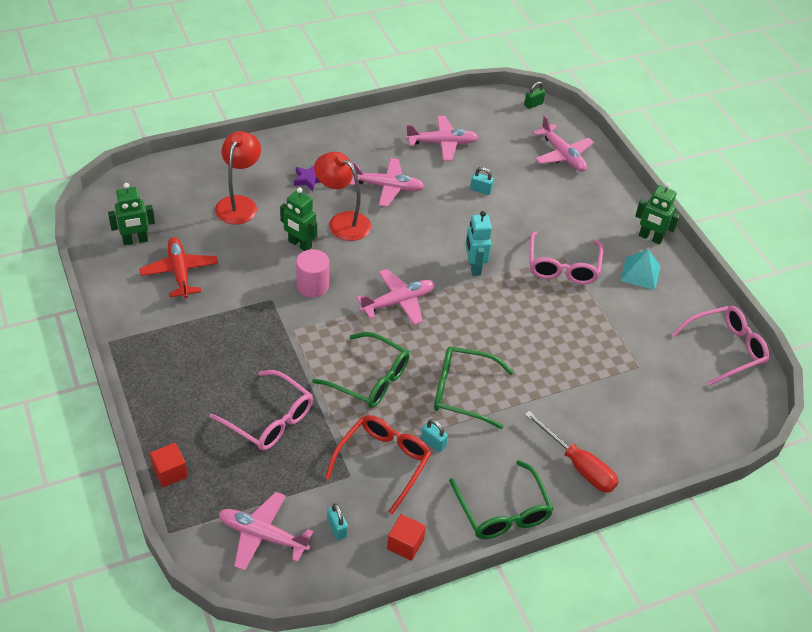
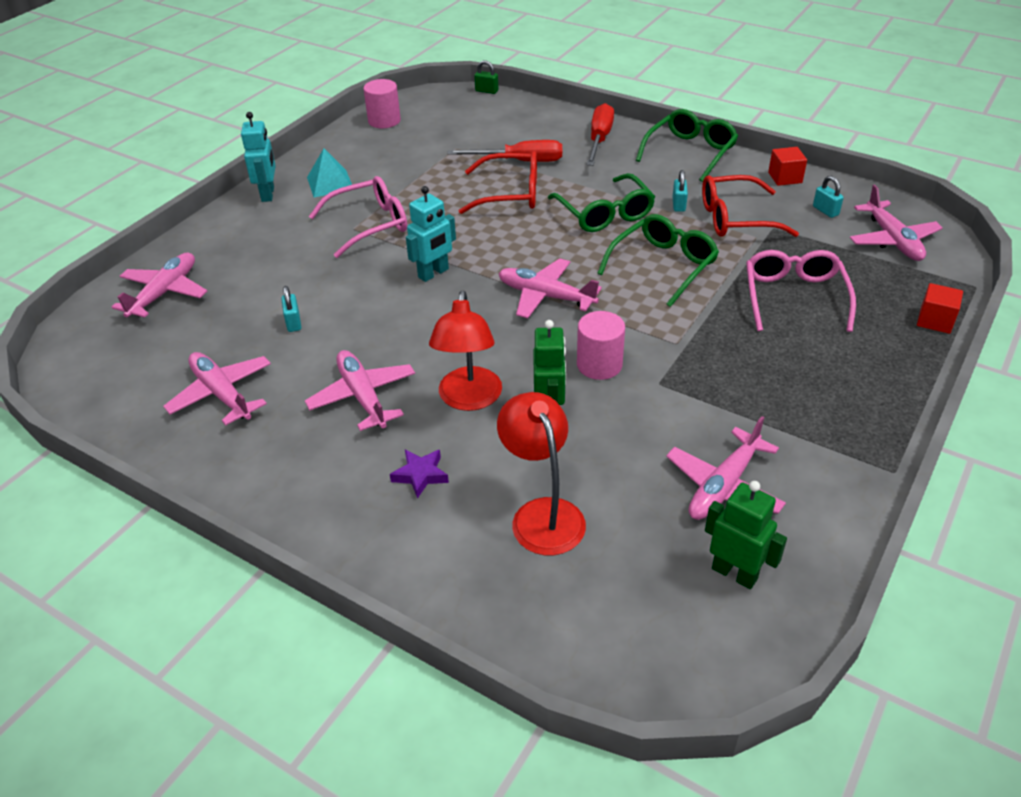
camera: 120 degrees left, 5 degrees down
red plane [139,237,218,299] -> pink plane [666,416,786,520]
red lamp [215,131,261,224] -> red lamp turned 90 degrees clockwise [497,392,586,555]
green glasses [312,332,410,408] -> green glasses turned 45 degrees clockwise [597,214,719,307]
turquoise padlock [327,503,348,540] -> turquoise padlock turned 60 degrees counterclockwise [813,176,844,218]
green padlock [524,82,545,109] -> green padlock moved to [474,60,498,94]
green robot [635,182,680,245] -> turquoise robot [241,112,276,202]
pink glasses [671,306,769,386] -> pink cylinder [363,79,401,128]
none -> red screwdriver [448,140,562,162]
none -> red glasses [459,151,537,214]

